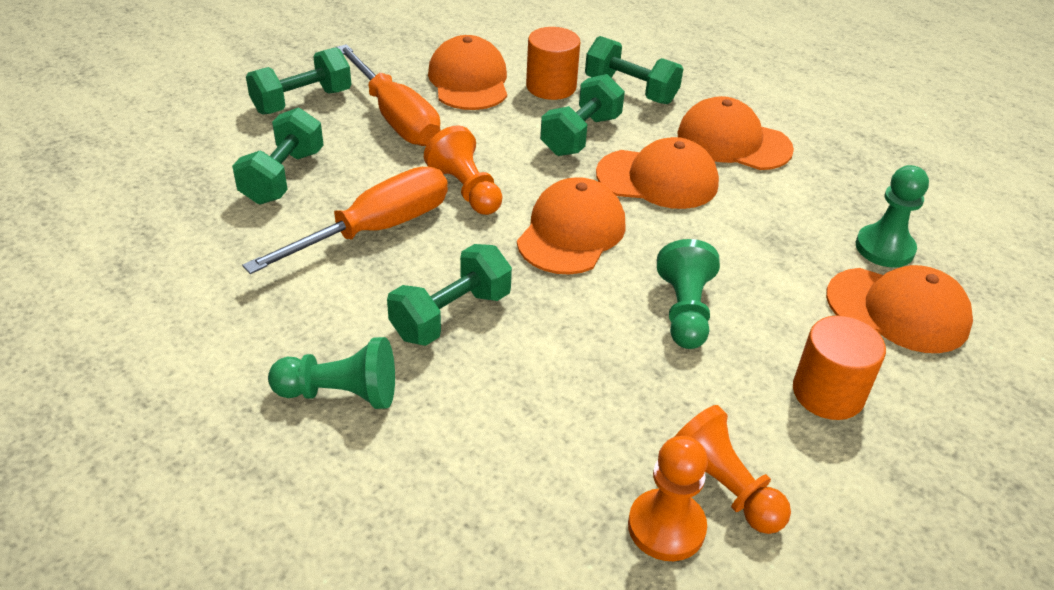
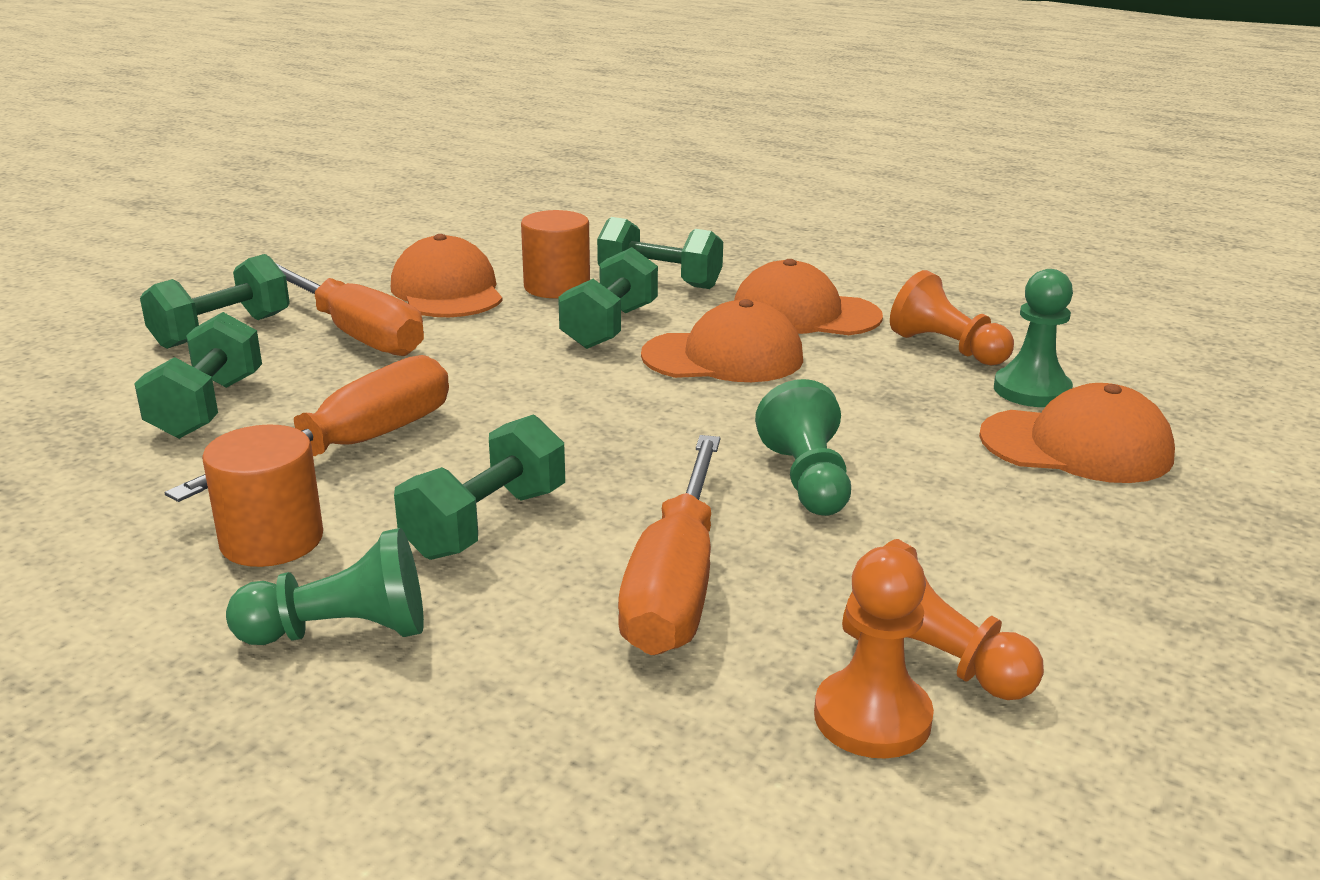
camera: 10 degrees left, 15 degrees down
orange pawn [424,125,502,215] -> orange pawn moved to [890,270,1014,366]
orange cap [517,177,626,275] -> none
orange cylinder [793,315,886,420] -> orange cylinder moved to [202,424,323,567]
none -> orange screwdriver [618,435,720,655]

